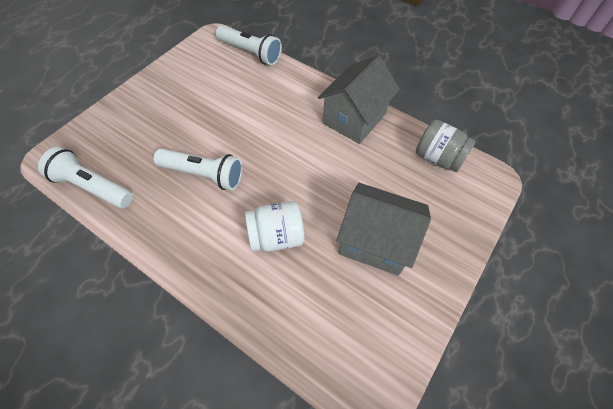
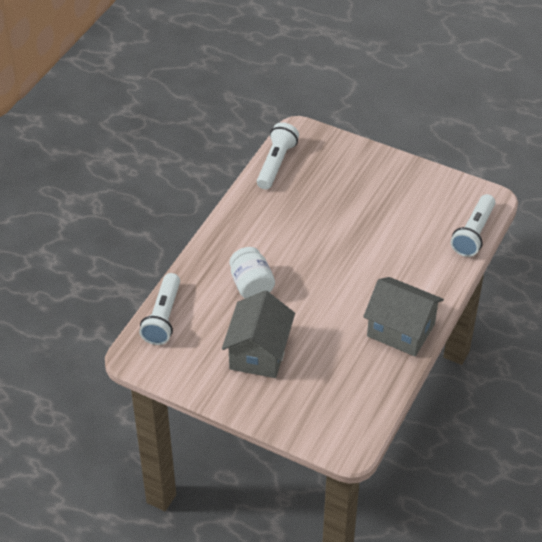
camera: 85 degrees right, 10 degrees down
white flashlight [153,148,243,191] -> white flashlight moved to [139,273,180,345]
grey jar [416,120,476,172] -> none

